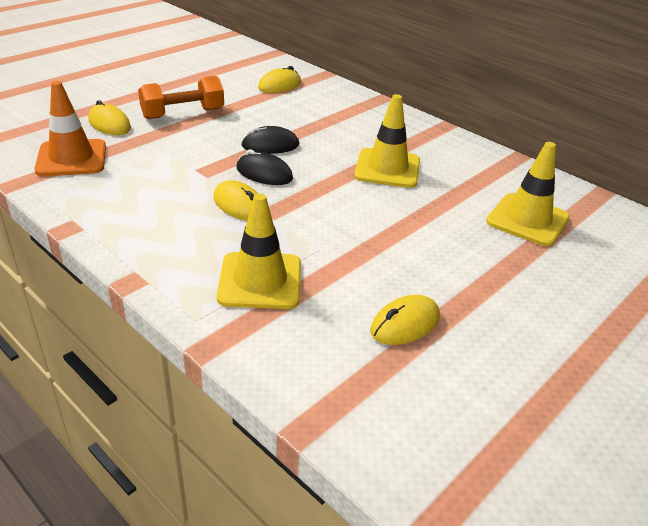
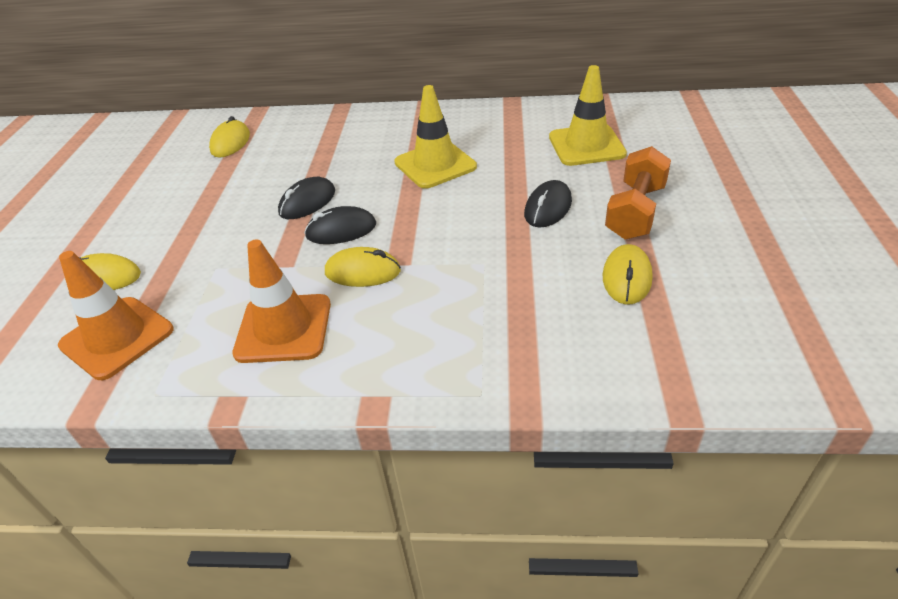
camera: 35 degrees left, 5 degrees up
orange dumbbell [138,76,224,119] -> orange dumbbell moved to [605,146,671,240]
yellow traffic cone [217,193,301,309] -> none
none -> orange traffic cone [232,240,331,363]
none -> black mouse [524,180,572,228]

